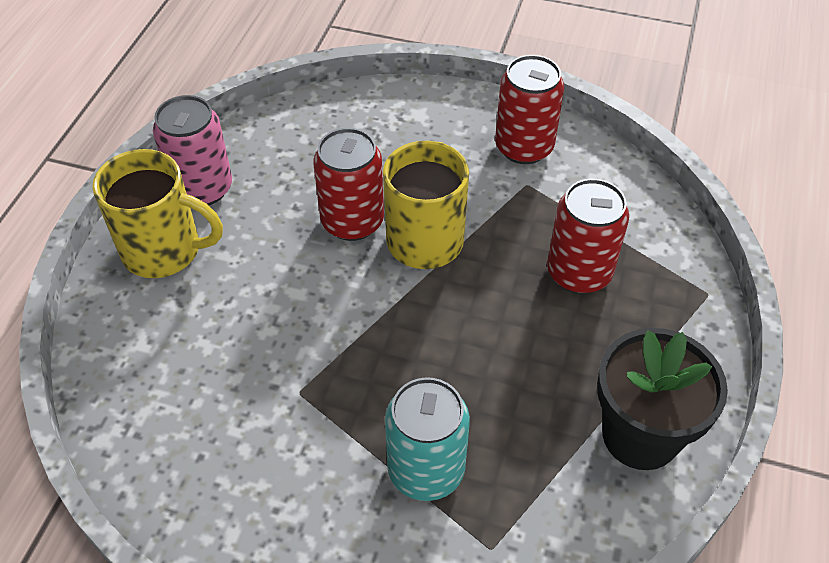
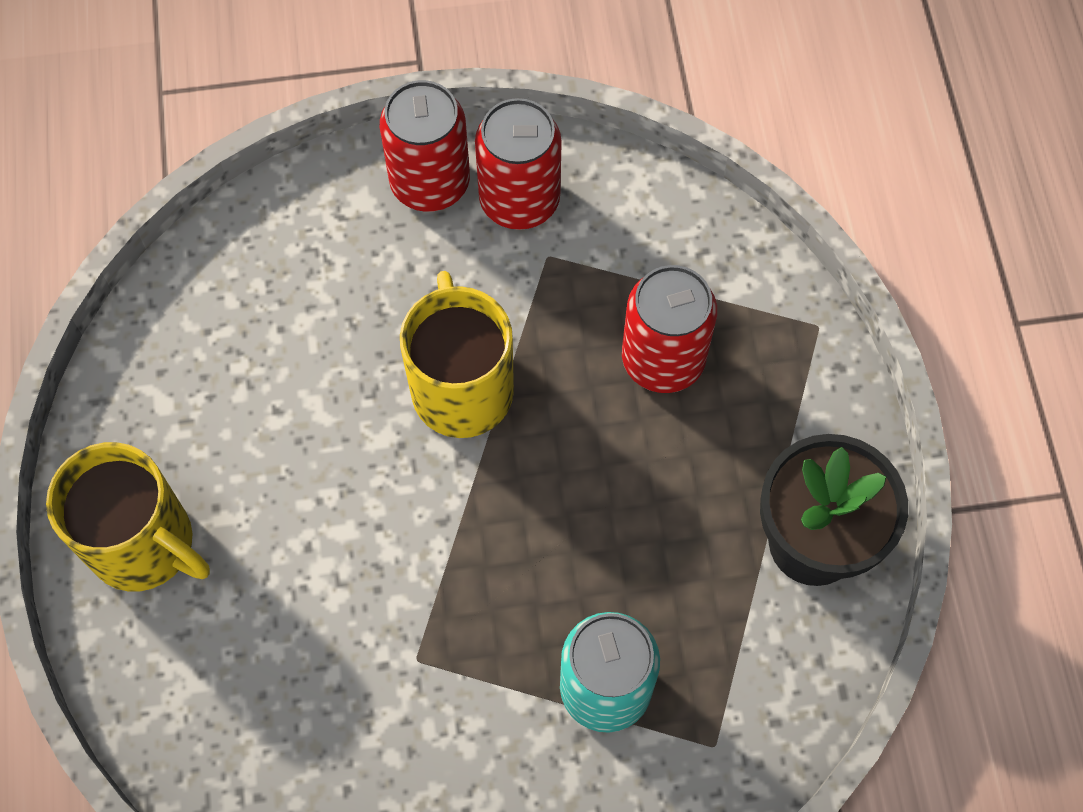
camera: 25 degrees left, 15 degrees up
yellow mug [93,149,223,278] -> yellow mug turned 45 degrees clockwise [46,442,210,592]
pink can [153,95,232,205] -> none
red can [313,128,384,241] -> red can moved to [380,80,470,212]

